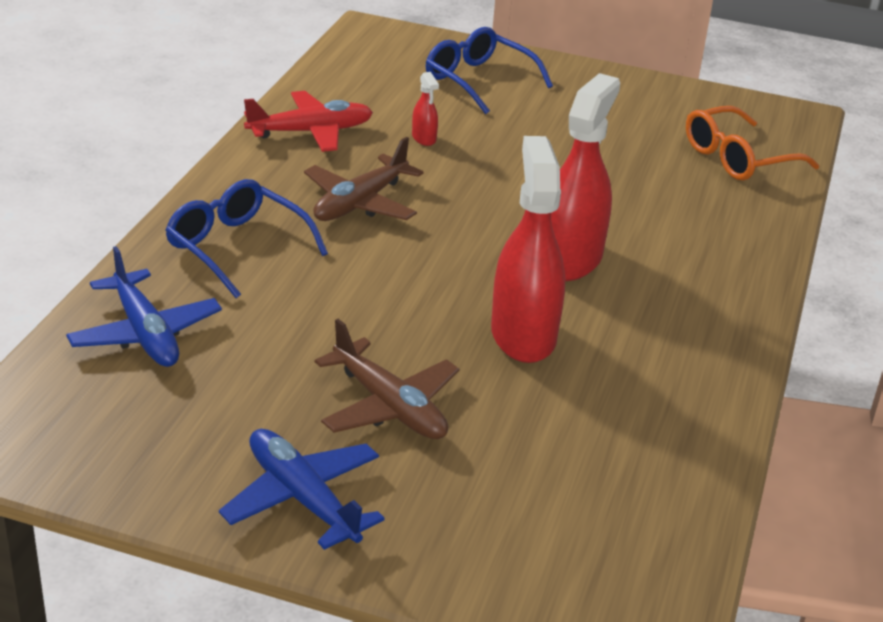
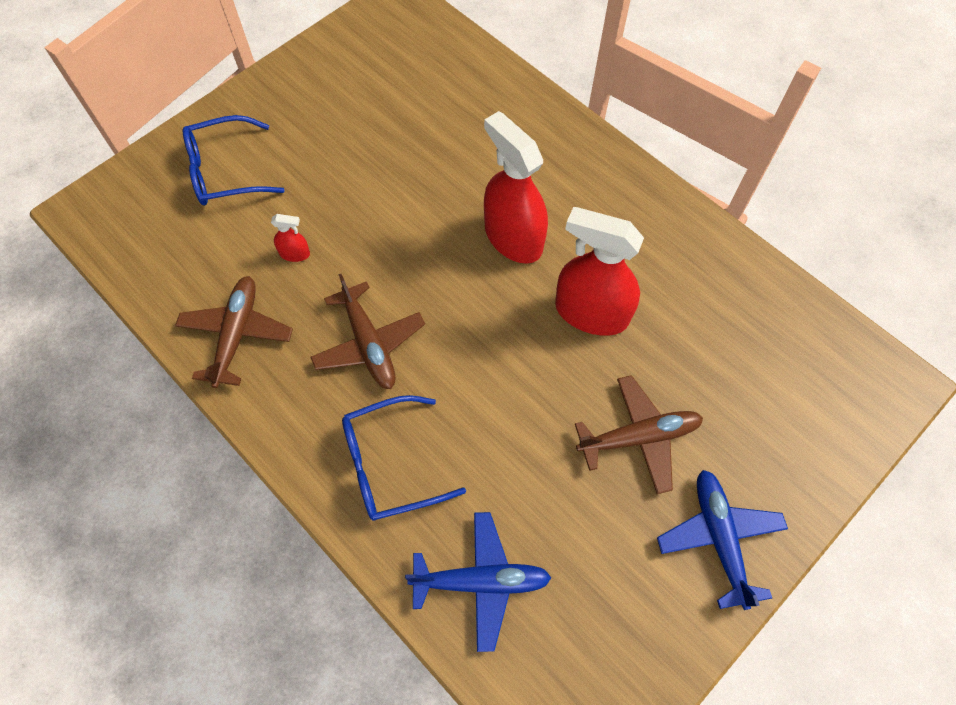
camera: 60 degrees left, 30 degrees up
blue plane [219,429,385,550] -> blue plane turned 90 degrees clockwise [657,470,788,610]
red plane [244,91,373,152] -> brown plane [175,276,293,388]
orange glasses [686,106,819,181] -> none

